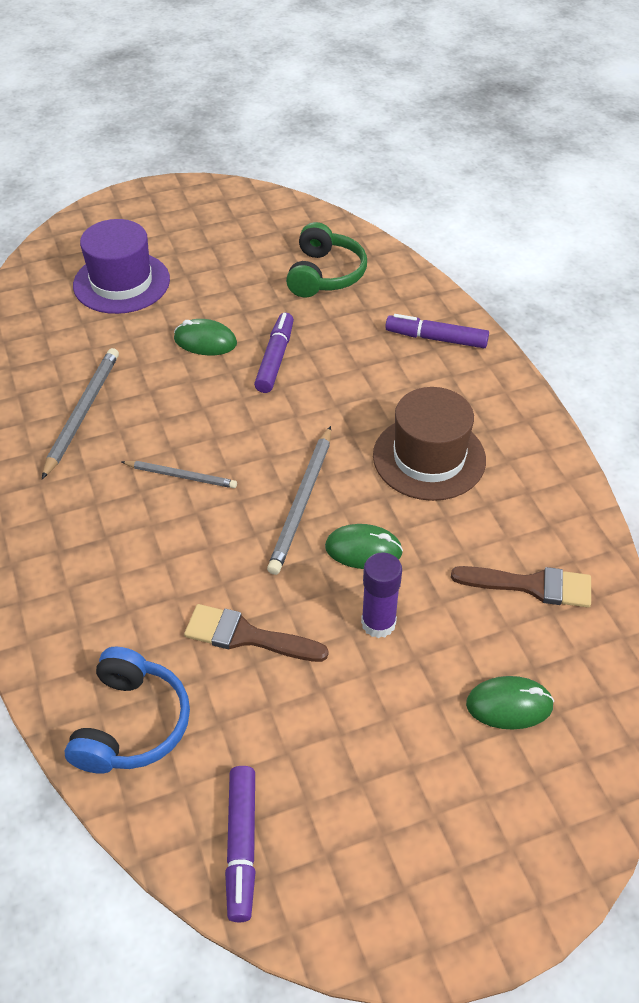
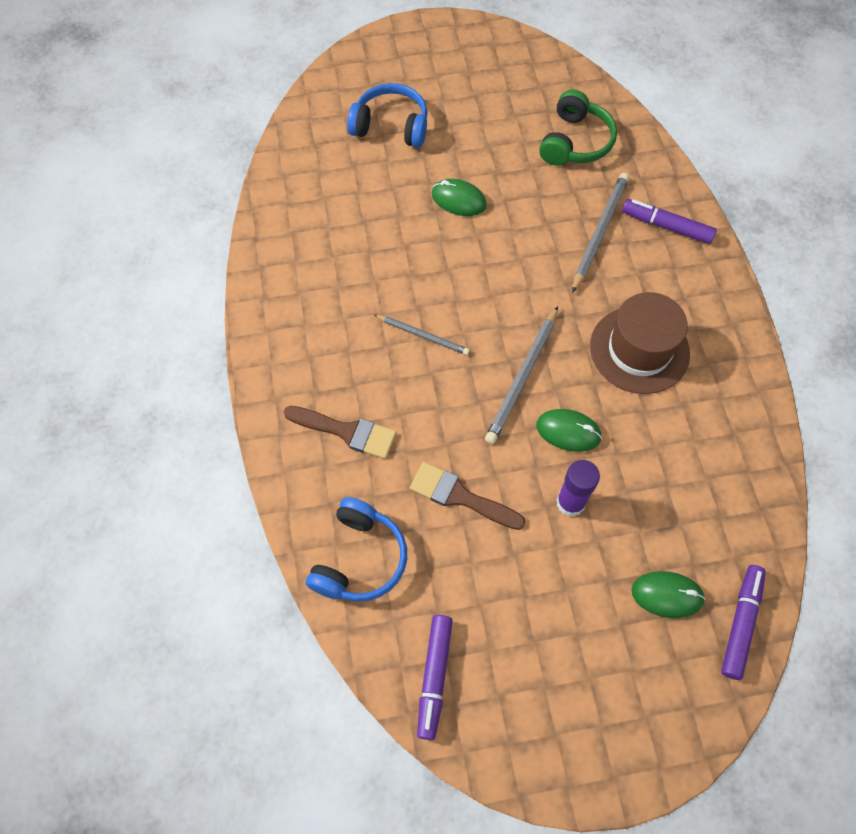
camera: 10 degrees right, 15 degrees up
grey pencil [42,348,119,479] -> grey pencil moved to [572,173,629,293]
purple hat [73,219,170,314] -> blue headphones [347,83,428,148]
purple marker [254,313,294,393] -> purple marker moved to [721,565,766,680]
brown brush [451,566,591,607] -> brown brush moved to [284,406,396,459]

